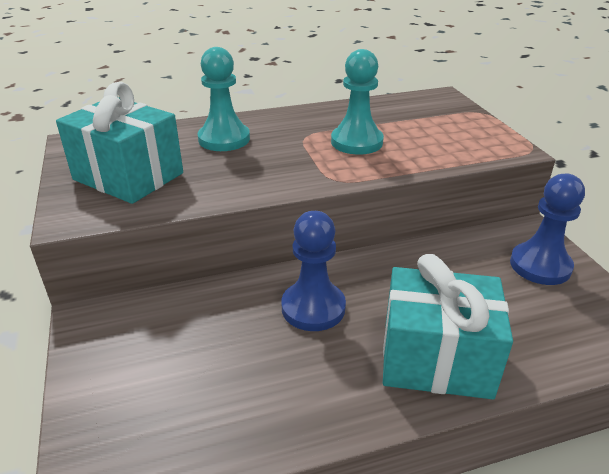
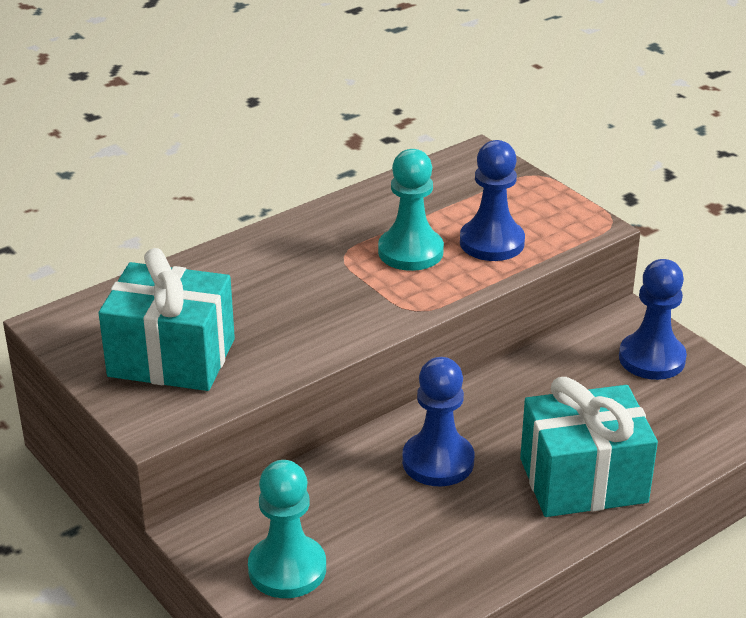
camera: 20 degrees left, 0 degrees up
turquoise pawn [198,47,250,151] -> turquoise pawn moved to [248,460,326,598]
none -> blue pawn [460,140,525,261]

